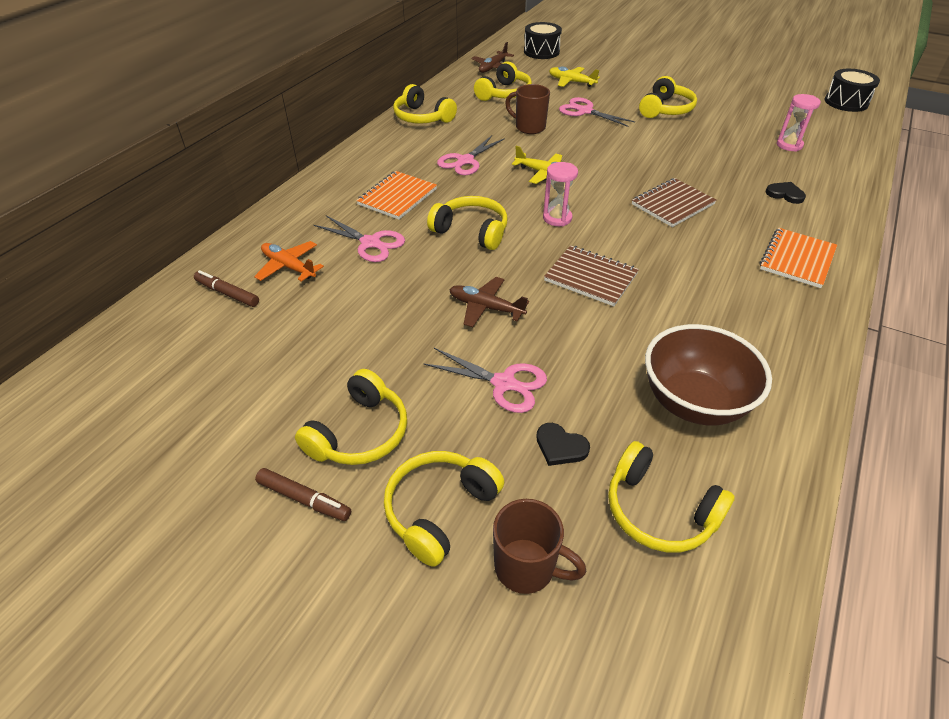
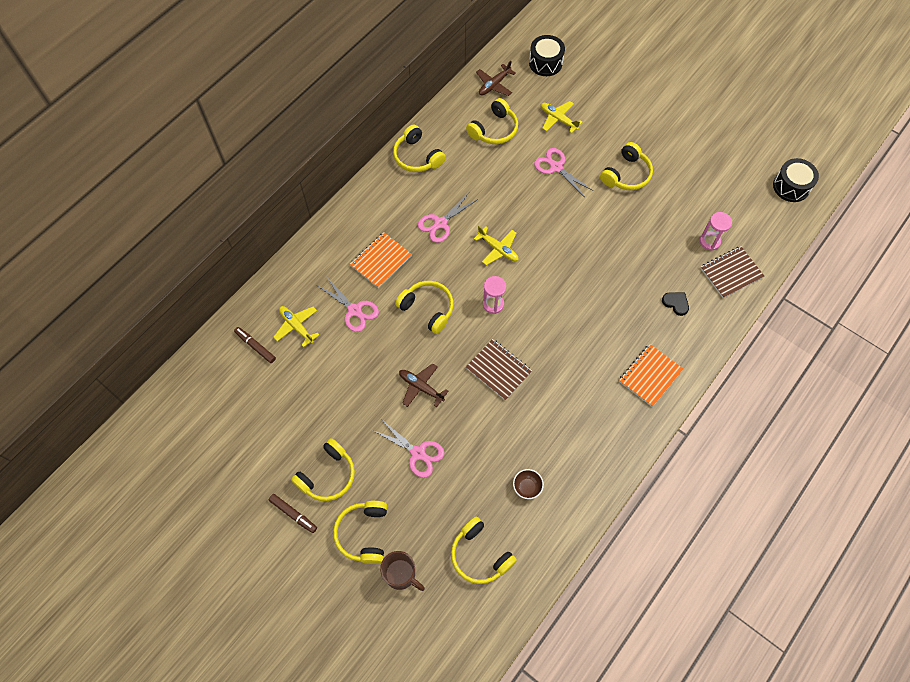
camera: 10 degrees right, 20 degrees up
orange plane [254,241,324,282] -> yellow plane [274,306,319,347]
yellow headphones [384,451,504,567] -> yellow headphones turned 45 degrees counterclockwise [333,500,387,564]
brown mug [505,84,550,134] -> none
black heart [536,423,590,466] -> none
brown notebook [632,178,716,227] -> brown notebook moved to [700,246,764,298]
brown bowl [645,324,772,425] -> brown bowl [513,469,544,499], size x0.43

